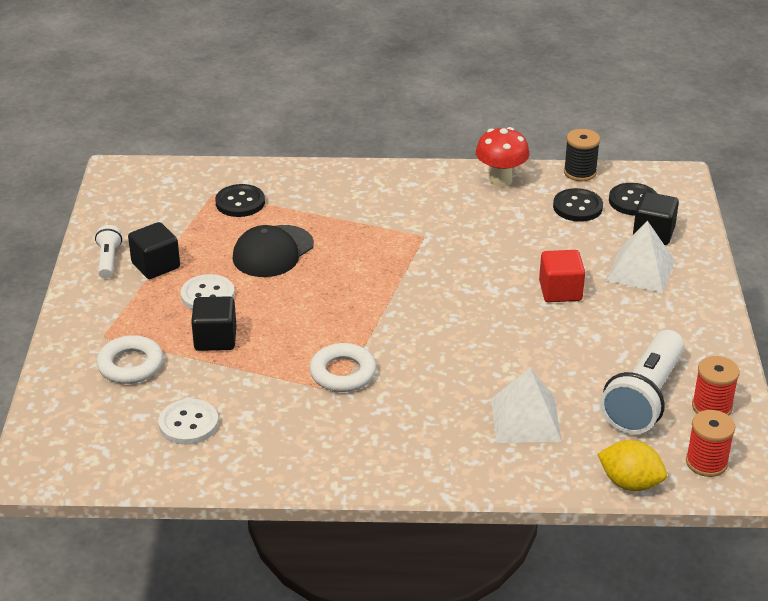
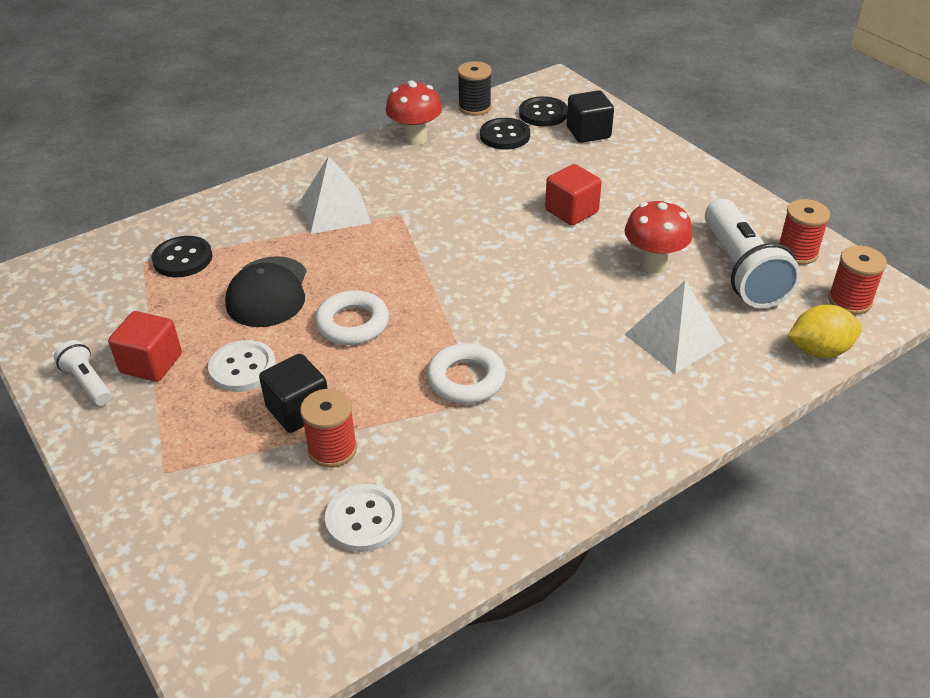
camera: 35 degrees left, 5 degrees up
white ring [96,335,163,384] -> white ring moved to [315,290,389,345]
black cube [128,222,180,279] -> red cube [108,311,182,382]
white pyramid [607,221,675,293] -> white pyramid moved to [301,156,371,234]
none -> red spool [300,389,357,468]
none -> red mushroom [625,200,693,273]

